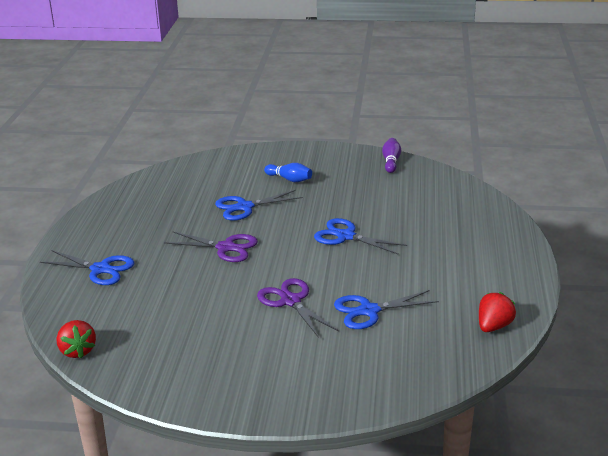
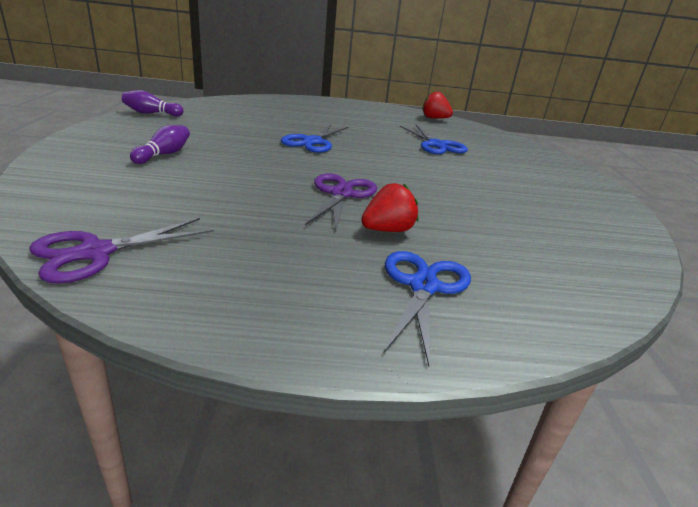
camera: 100 degrees left, 0 degrees up
red strawberry [57,320,96,358] -> red strawberry moved to [361,183,418,232]
blue scissors [215,190,303,221] -> none
purple scissors [257,278,339,338] -> purple scissors moved to [29,218,214,283]
blue bowling pin [264,163,312,182] -> purple bowling pin [130,125,190,164]

